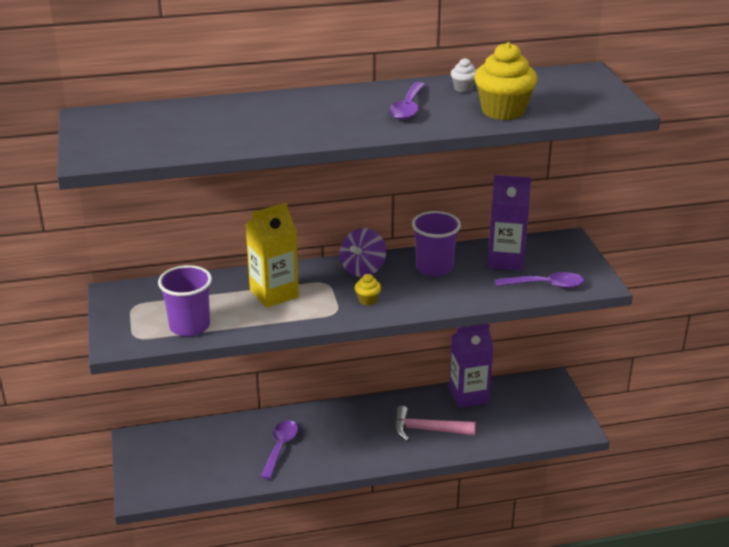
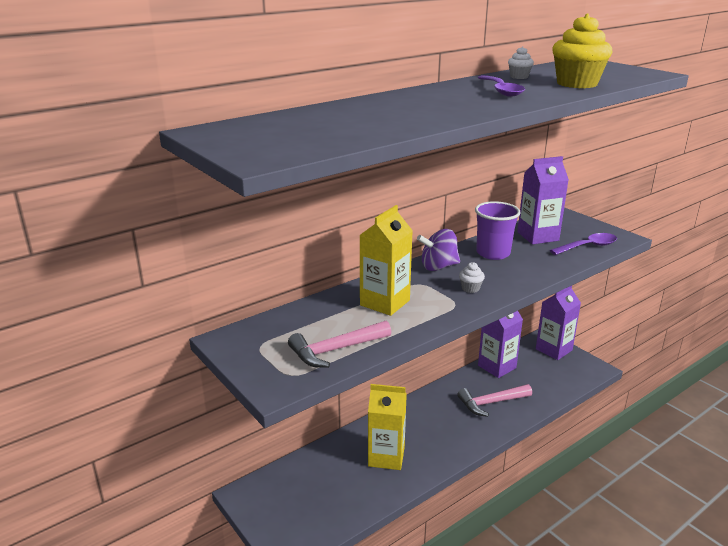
camera: 25 degrees left, 5 degrees down
purple cup [158,265,212,336] -> pink hammer [288,321,391,368]
purple spoon [261,420,298,479] -> yellow carton [368,384,407,470]
purple spinning top [340,228,386,277] -> purple spinning top turned 75 degrees clockwise [417,229,460,271]
yellow cupcake [355,274,381,306] -> white cupcake [459,262,485,293]
none -> purple carton [536,286,581,360]

